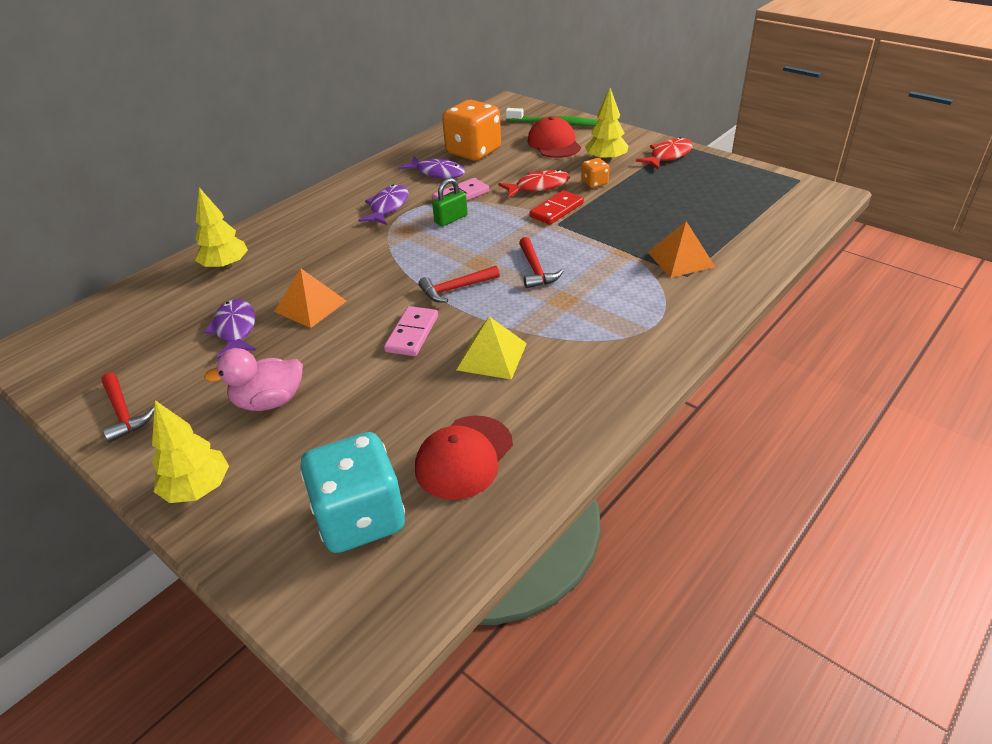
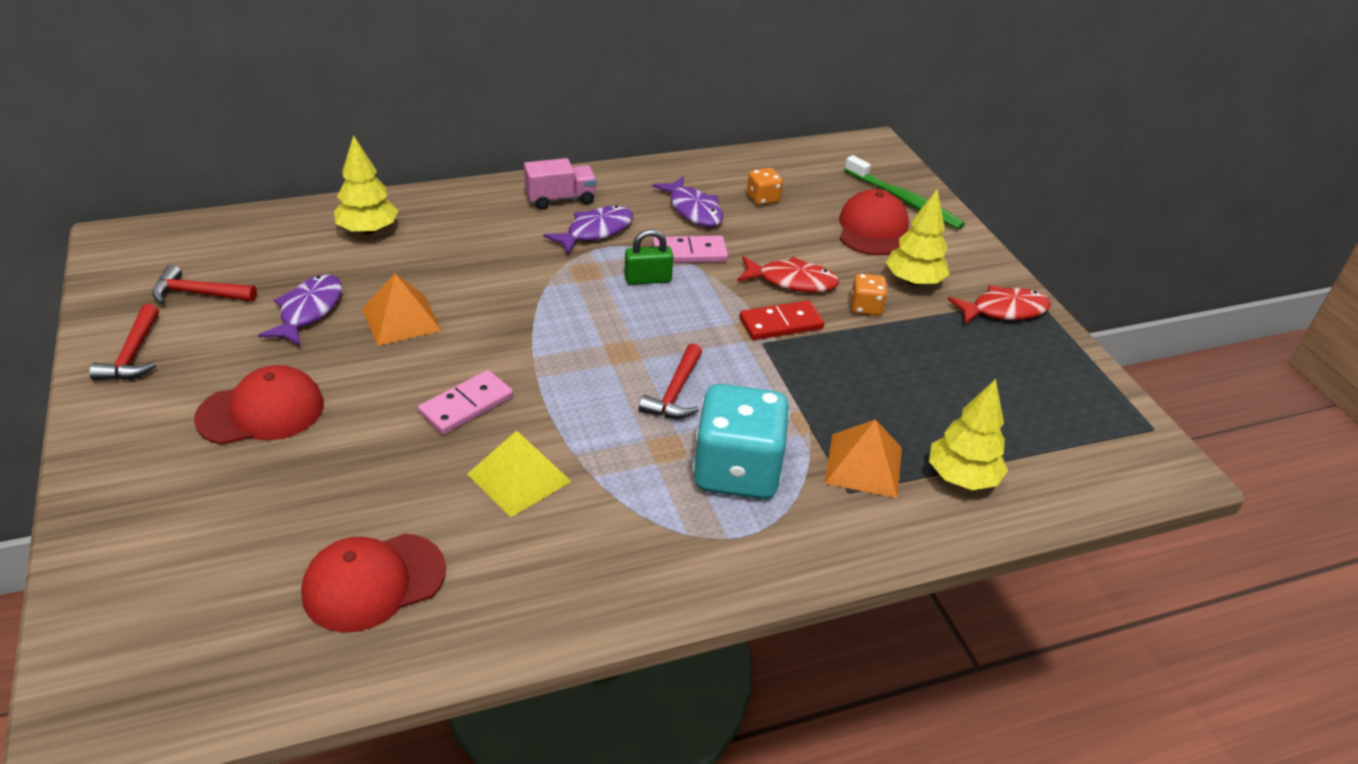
camera: 25 degrees right, 0 degrees up
yellow tree [152,400,229,503] -> yellow tree moved to [929,379,1008,490]
pink duck [204,348,303,411] -> red cap [194,365,324,445]
turquoise dice [300,432,405,553] -> turquoise dice moved to [693,384,790,499]
red hammer [418,266,500,303] -> red hammer moved to [152,265,257,304]
orange dice [442,100,501,161] -> orange dice [747,168,783,205], size x0.46
none -> pink truck [524,158,597,210]

